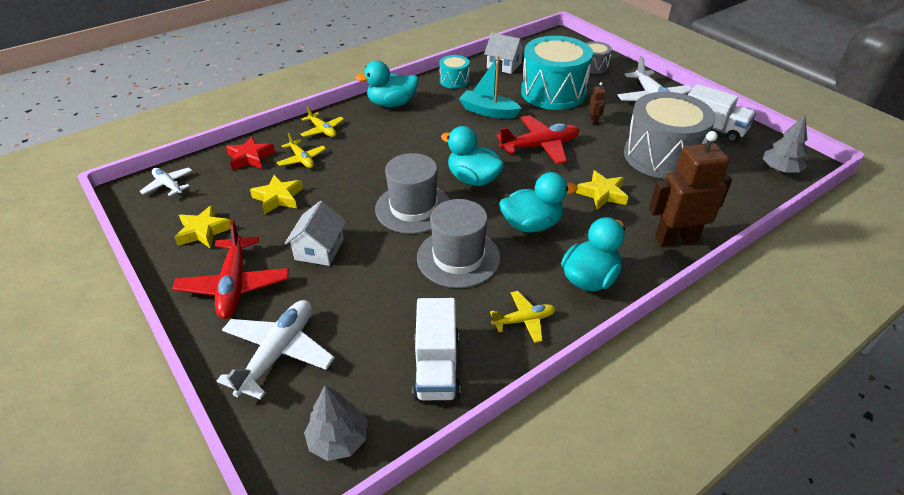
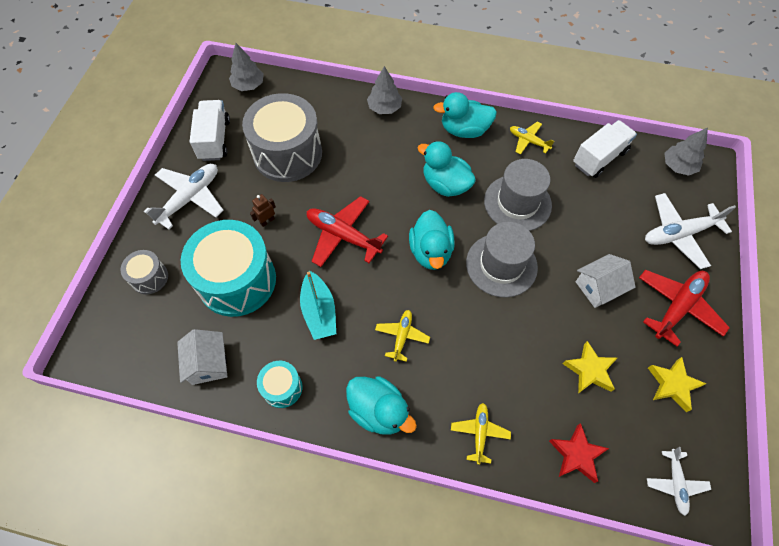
camera: 130 degrees left, 20 degrees up
yellow plane [277,133,326,168] -> yellow plane moved to [375,310,430,362]
yellow star [576,170,628,210] -> none
brown robot [649,131,732,247] -> grey tree [367,66,402,114]

